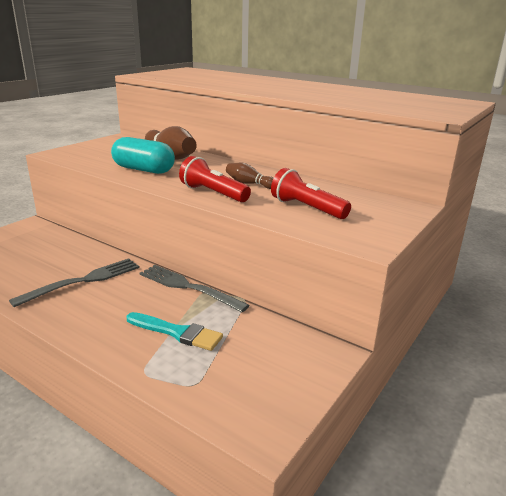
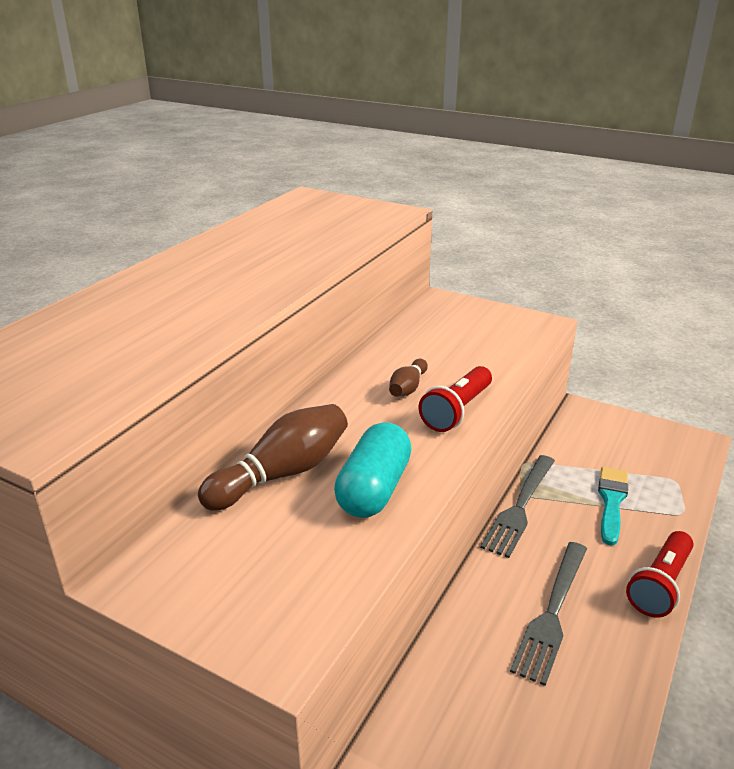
camera: 95 degrees left, 5 degrees up
grey fork [9,258,140,307] -> grey fork turned 105 degrees counterclockwise [510,542,587,686]
red flashlight [271,168,351,219] -> red flashlight moved to [626,531,694,618]

